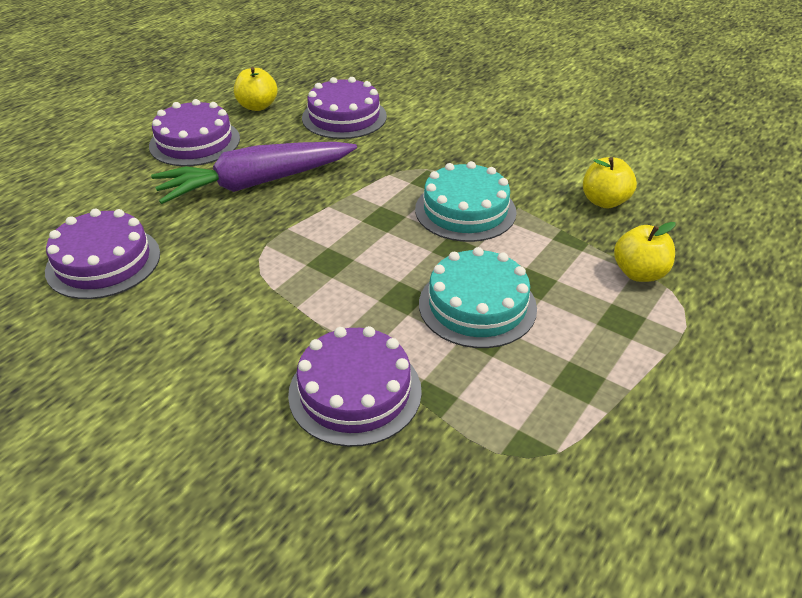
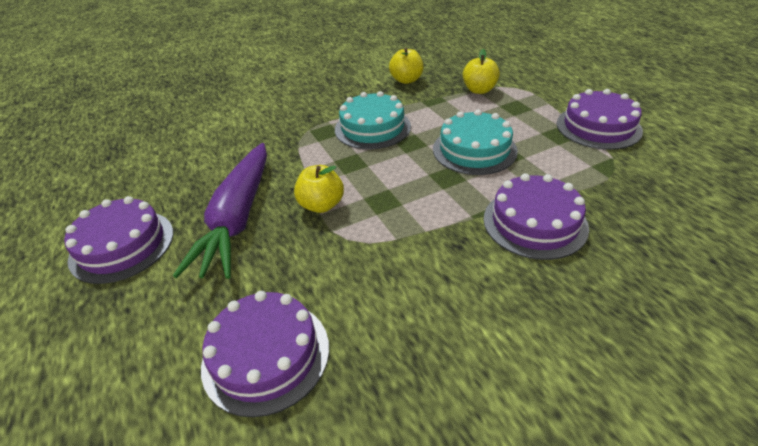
camera: 60 degrees left, 0 degrees up
yellow apple [234,67,278,111] -> yellow apple moved to [294,165,344,213]
purple cake [302,77,387,139] -> purple cake moved to [557,89,643,150]

